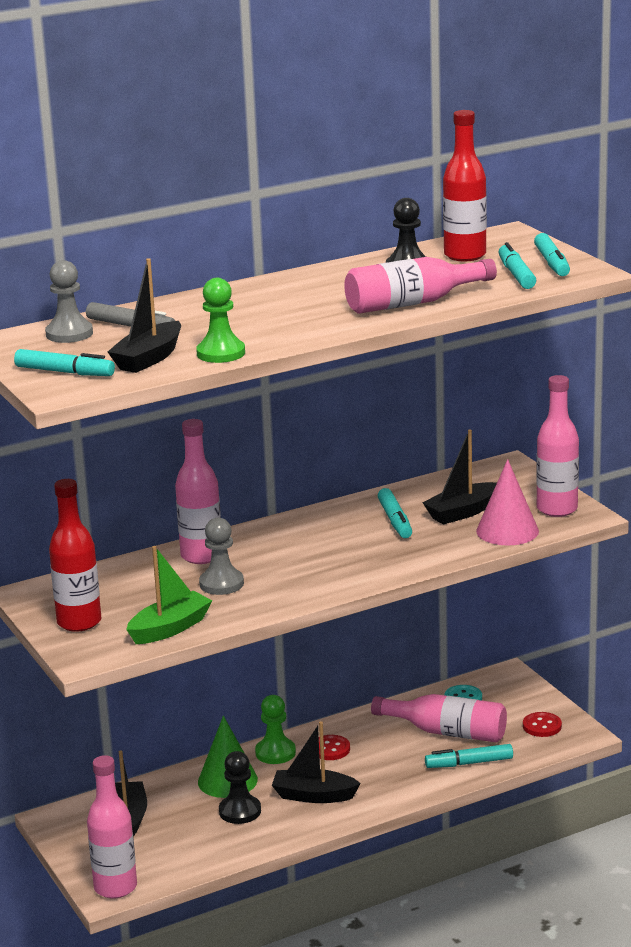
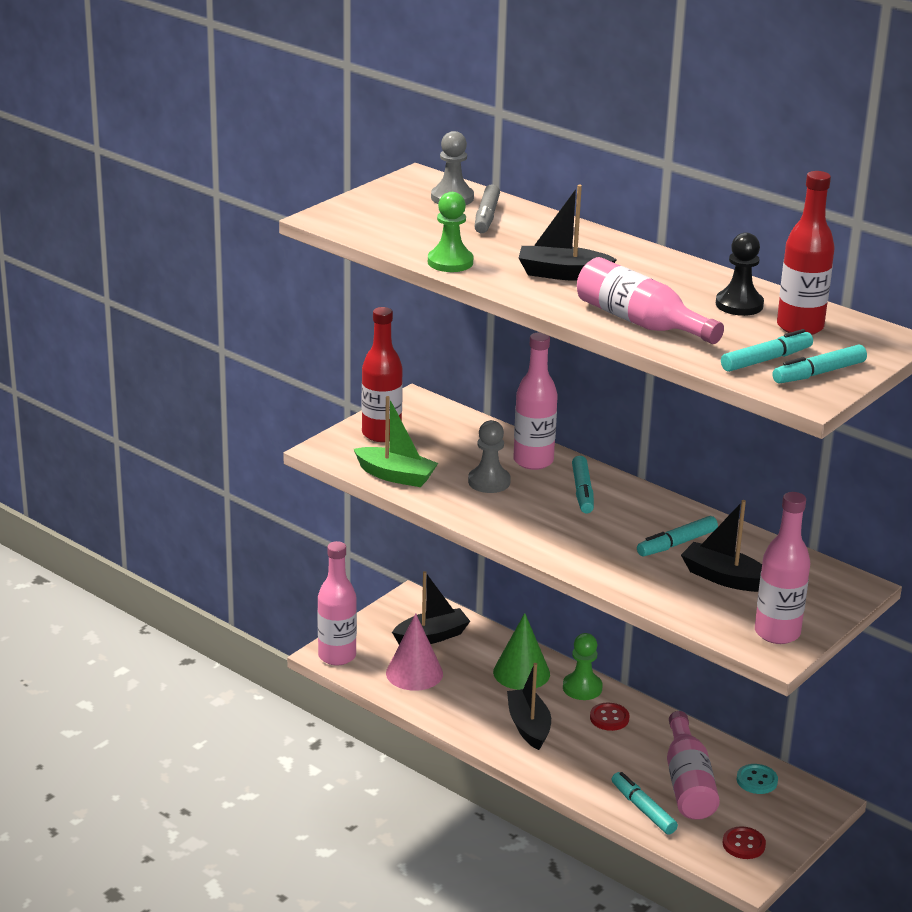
camera: 65 degrees right, 5 degrees up
turquoise marker [14,349,115,376] -> turquoise marker moved to [572,456,594,514]
black boat [108,258,181,373] -> black boat moved to [519,185,617,281]
black pawn [219,751,261,824] -> none
pink cone [476,459,539,546] -> pink cone moved to [386,613,443,691]

